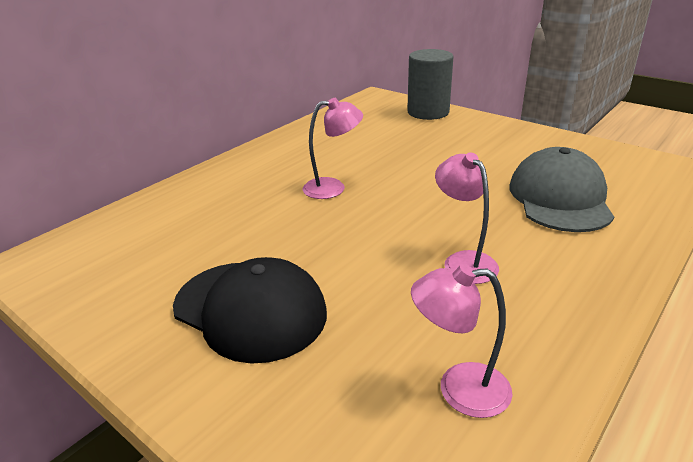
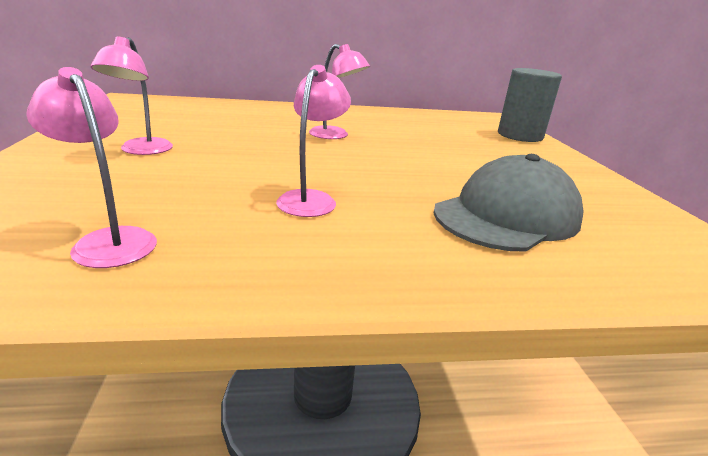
camera: 40 degrees right, 5 degrees down
black cap [173,257,327,364] -> pink lamp [91,37,173,155]

